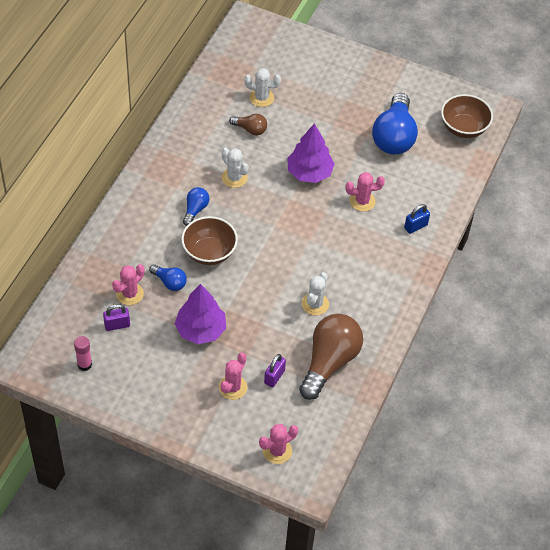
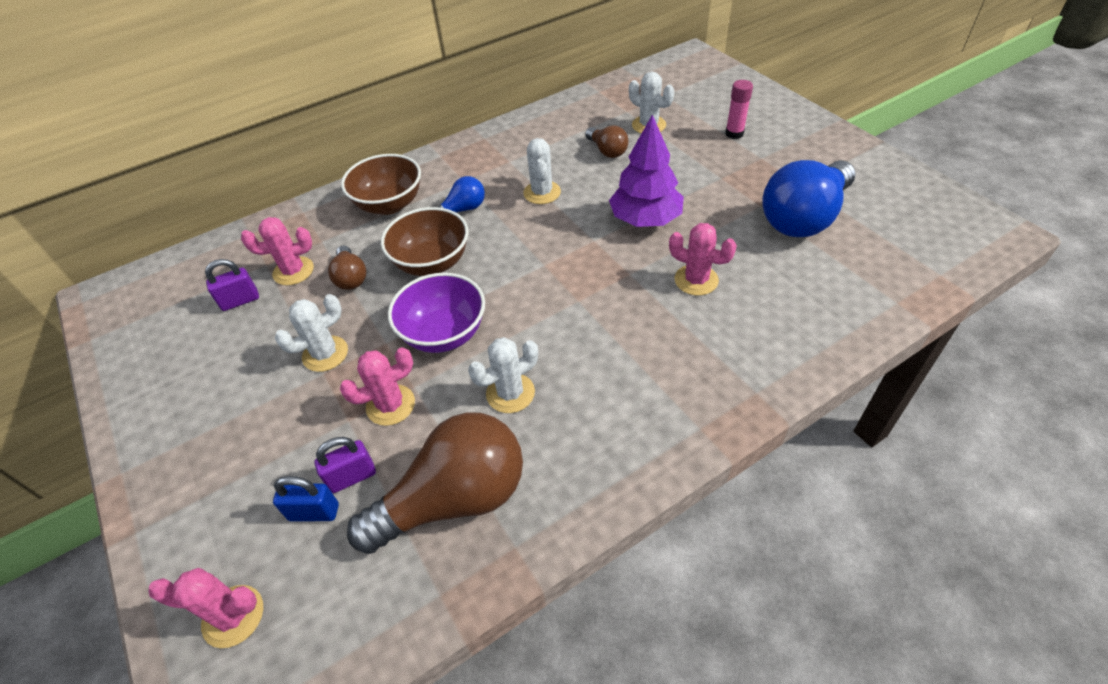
camera: 40 degrees right, 5 degrees down
pink glue stick [74,336,92,371] -> pink glue stick moved to [725,80,753,139]
purple padlock [103,304,130,331] -> purple padlock turned 45 degrees counterclockwise [205,259,259,311]
blue light bulb [149,264,187,291] -> brown light bulb [328,246,366,290]
purple tree [175,284,226,344] -> white cactus [275,294,348,372]
pink cactus [219,352,247,400] -> pink cactus moved to [340,347,415,426]
blue padlock [404,204,430,234] -> blue padlock moved to [273,476,339,522]
brown bowl [441,94,493,138] -> brown bowl moved to [341,154,421,215]
none -> purple bowl [388,273,485,353]

